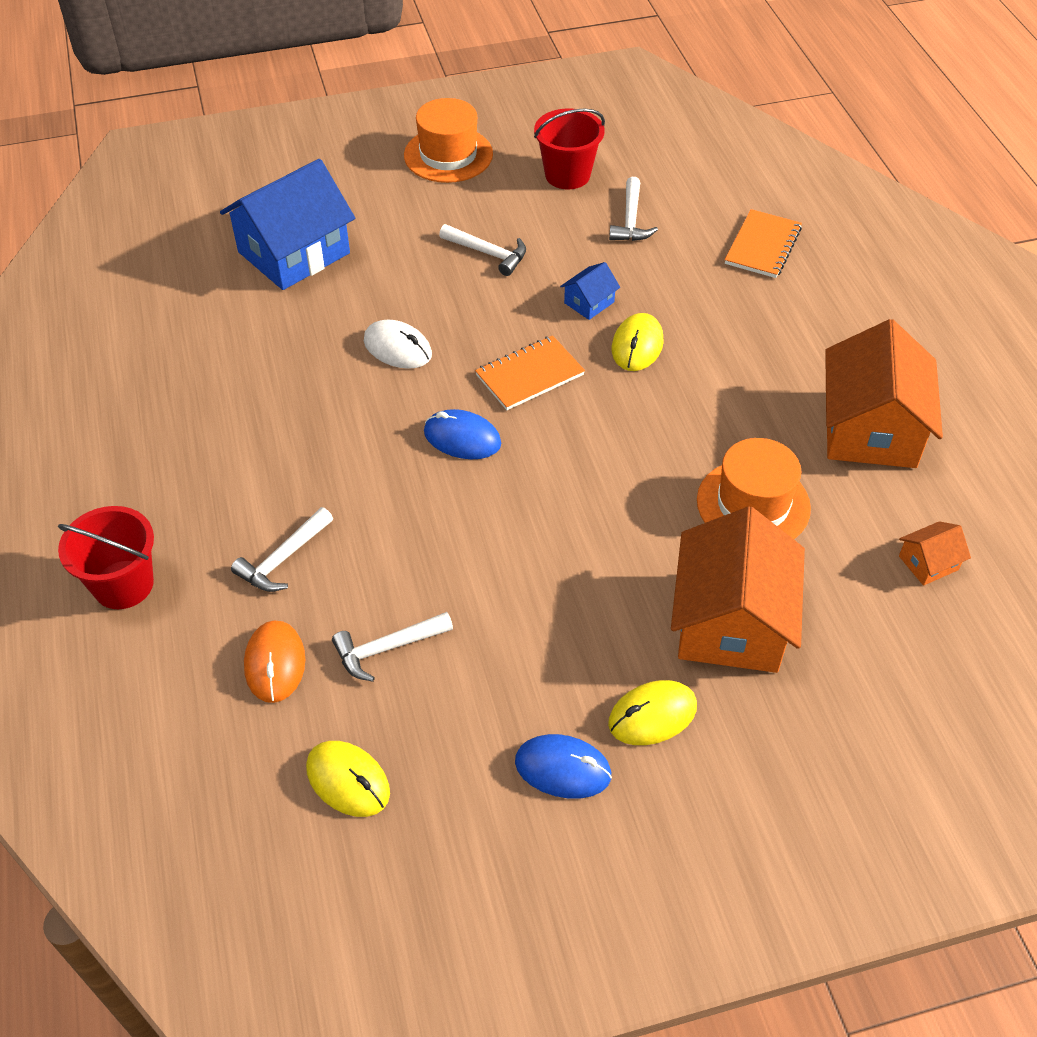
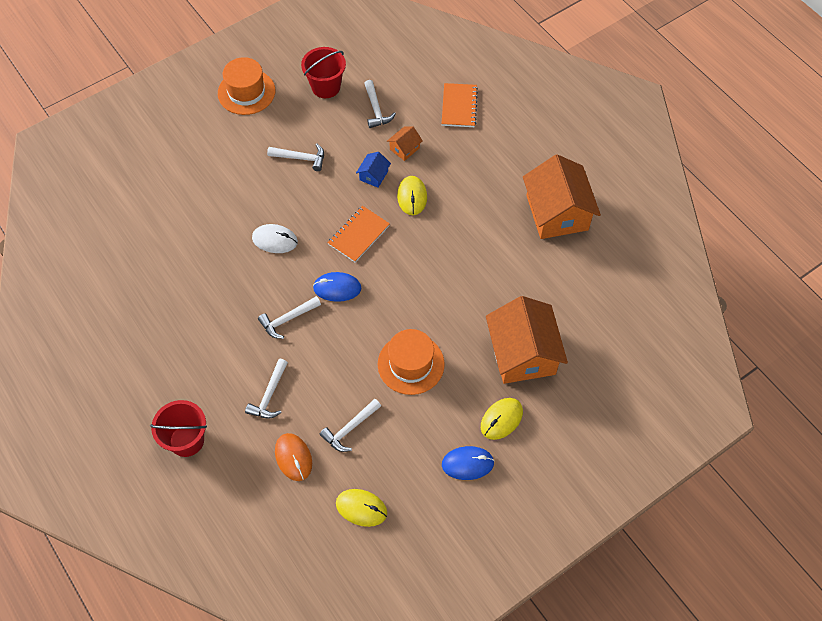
camera: 20 degrees left, 10 degrees up
blue house [220,159,355,290] -> none
orange hat [697,438,811,539] -> orange hat moved to [378,329,445,395]
orange house [899,521,971,586] -> orange house moved to [387,126,423,161]
none -> white hammer [258,296,321,339]

